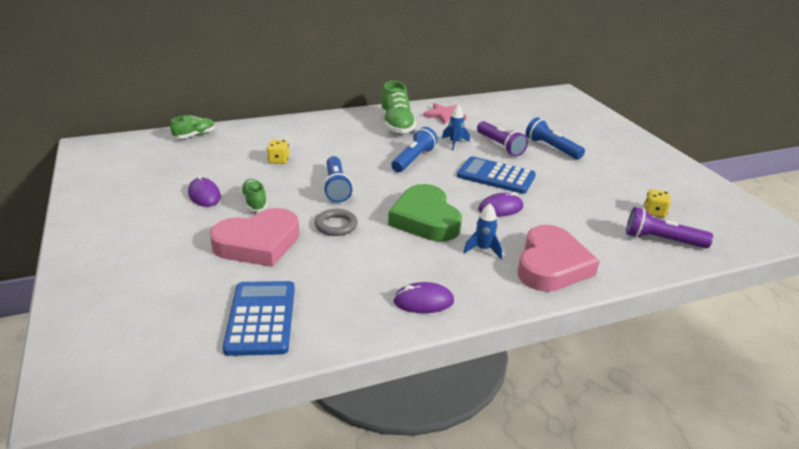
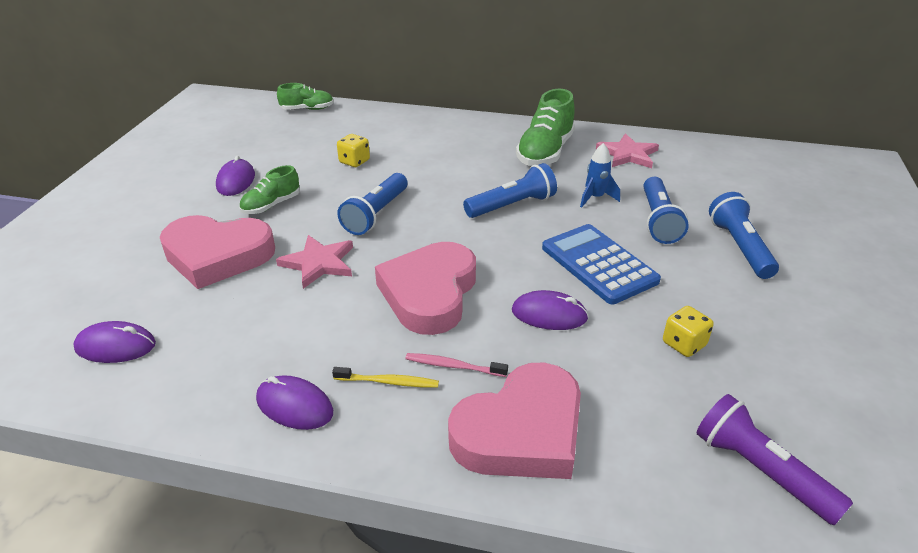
camera: 35 degrees right, 5 degrees up
blue calculator [223,281,295,356] -> purple mouse [73,321,156,363]
green shoe [241,179,267,212] -> green shoe turned 150 degrees counterclockwise [239,165,300,214]
grey ring [315,209,358,236] -> pink star [276,235,353,289]
green heart [388,184,462,242] -> pink heart [375,242,476,335]
blue rocket [463,204,502,259] -> pink toothbrush [406,353,508,377]
purple flashlight [477,121,528,156] -> blue flashlight [644,177,689,244]
yellow dice [644,189,671,218] -> yellow dice moved to [663,306,714,357]
none -> yellow toothbrush [332,367,439,388]

